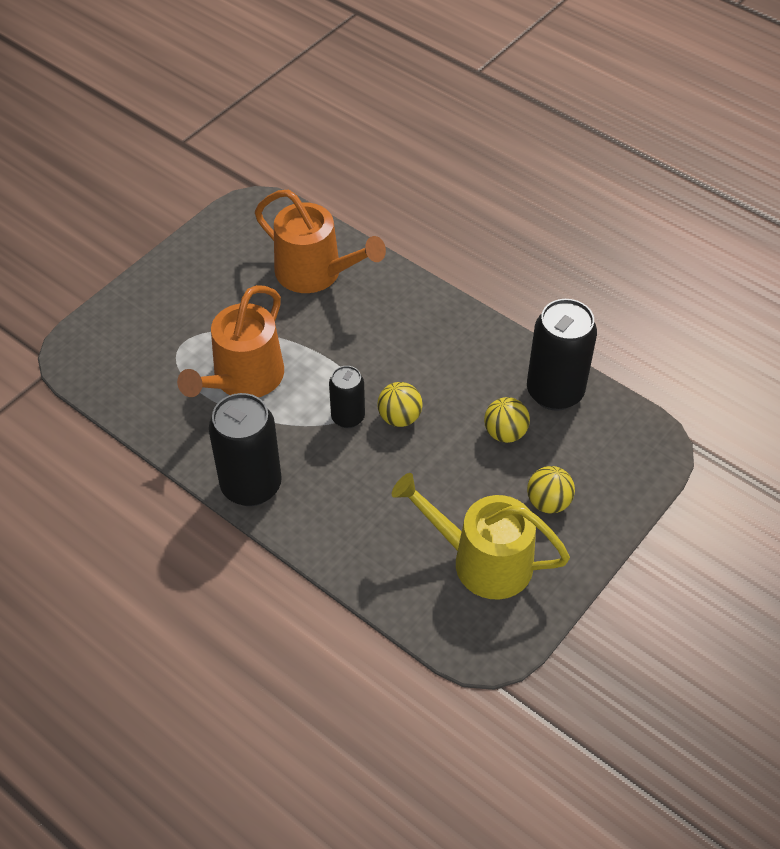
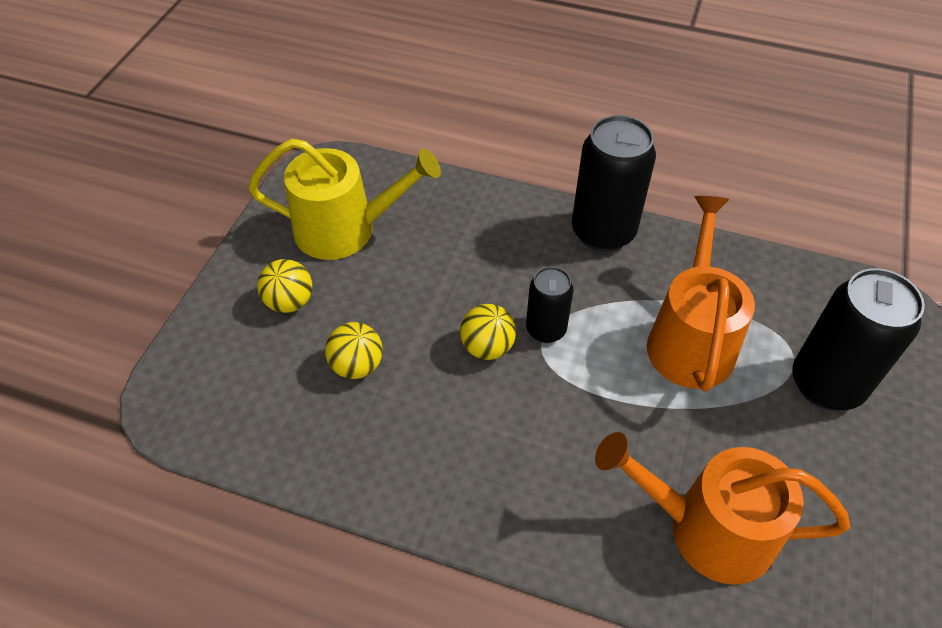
camera: 160 degrees right, 0 degrees up
black can [527,299,597,411] -> black can moved to [792,268,925,410]

